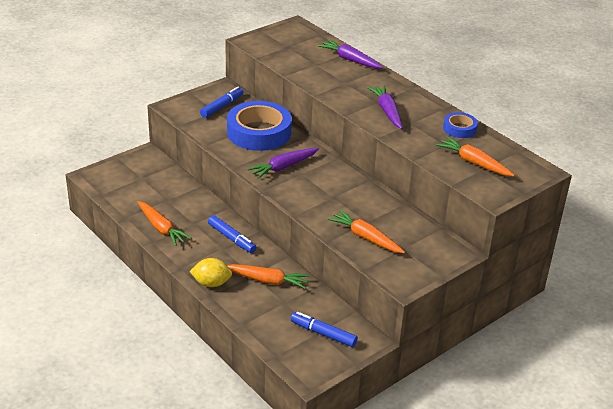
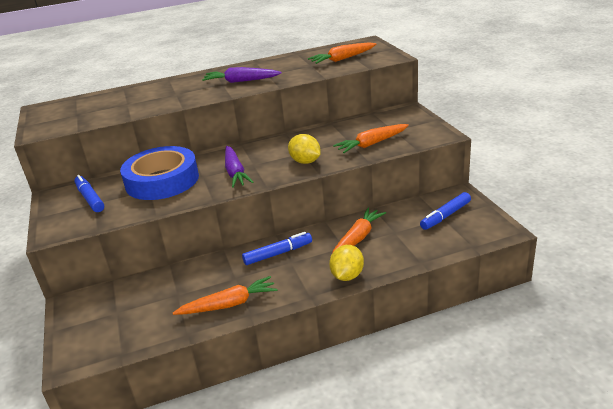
camera: 65 degrees left, 5 degrees down
purple carrot [318,39,383,68] -> none
blue tape [443,112,478,138] -> none
none -> yellow lemon [288,134,321,164]

